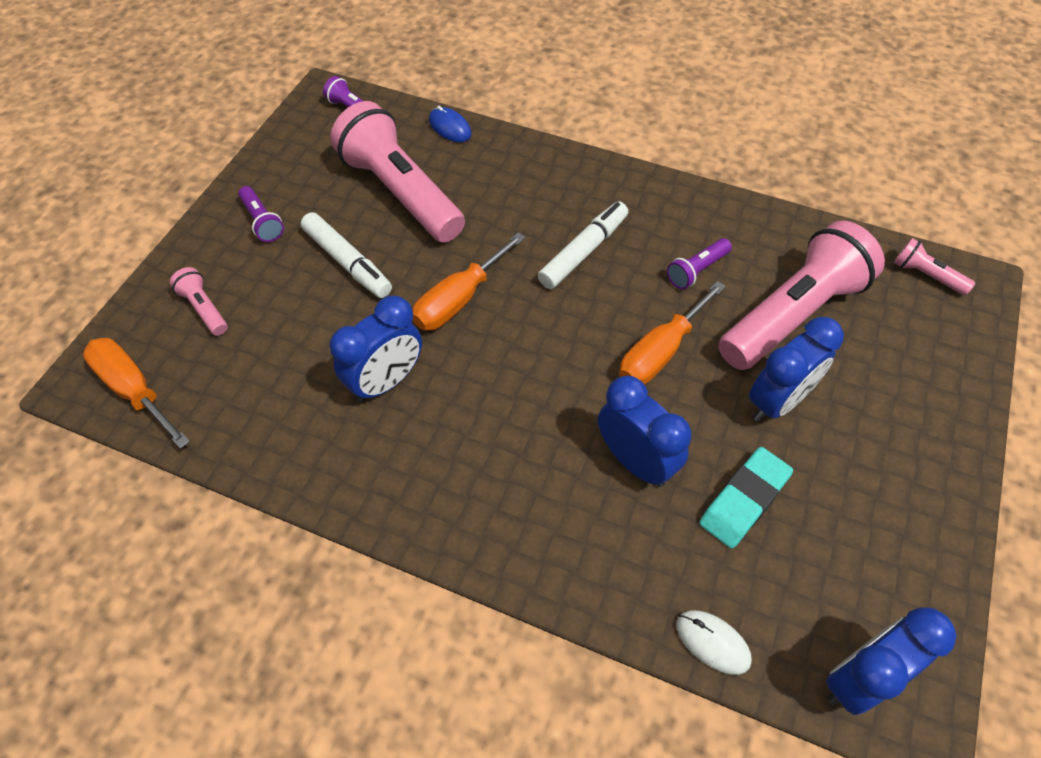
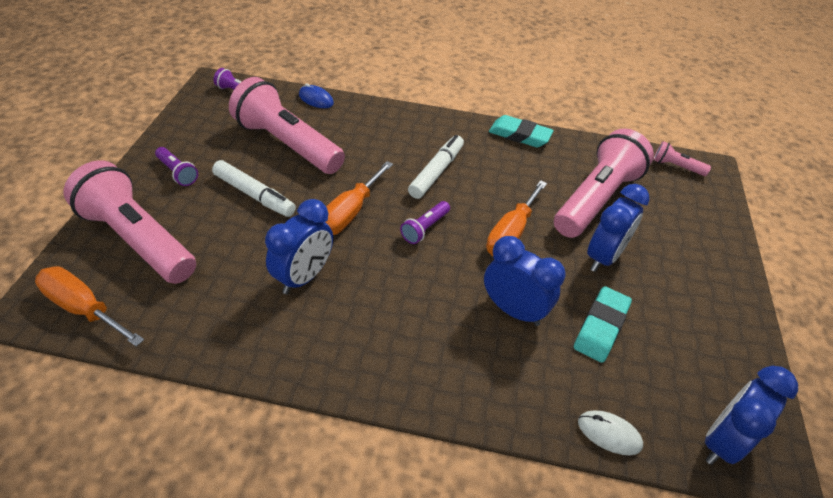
camera: 15 degrees left, 10 degrees down
pink flashlight [170,267,228,336] -> pink flashlight [64,160,196,284], size x2.34
purple flashlight [667,238,732,289] -> purple flashlight moved to [400,201,450,244]
none -> turquoise eraser [489,115,554,148]

